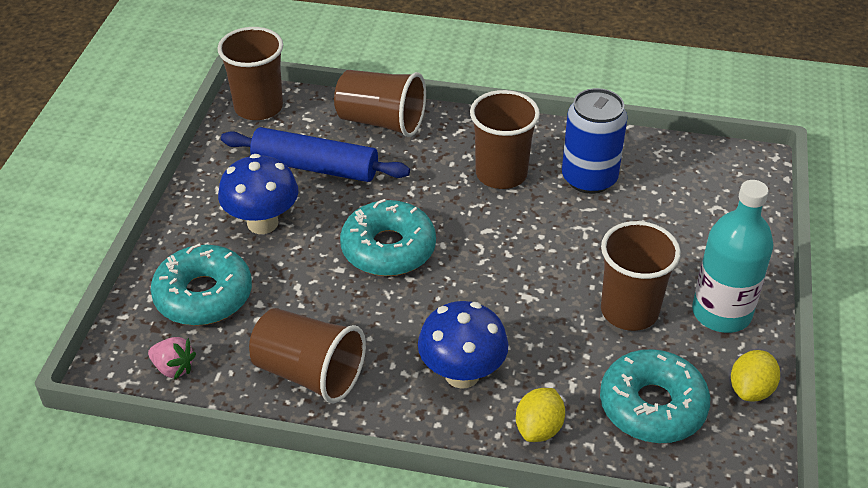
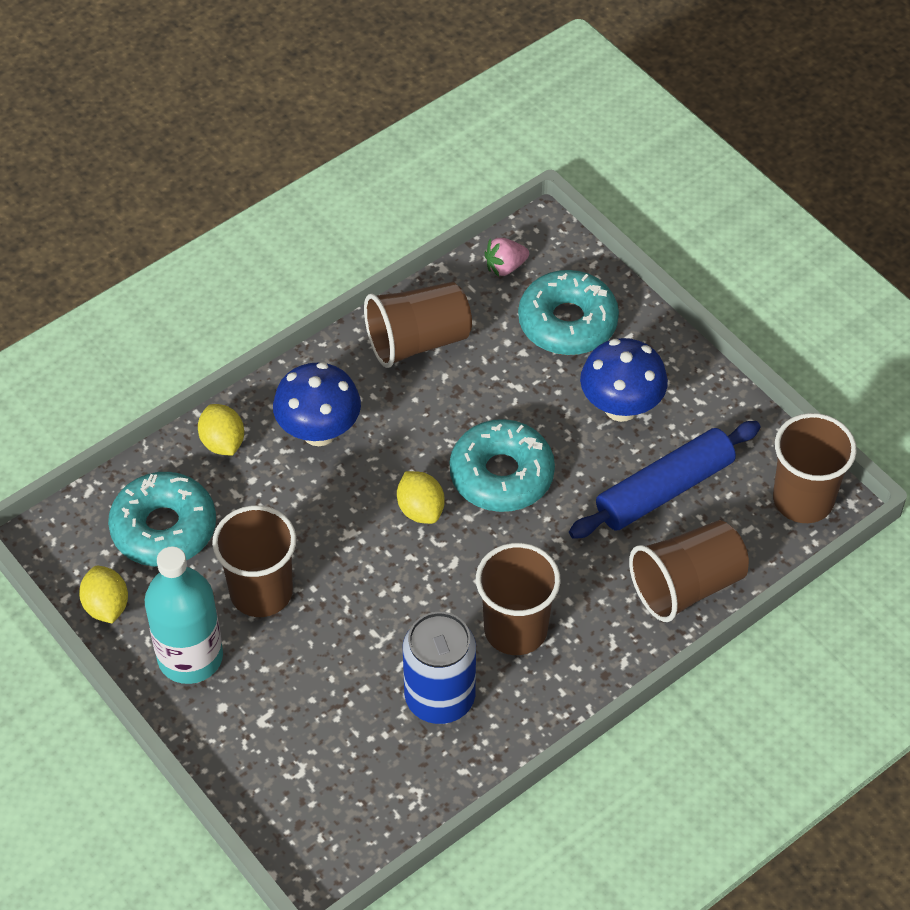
camera: 130 degrees right, 10 degrees up
none -> yellow lemon [397,471,445,524]

